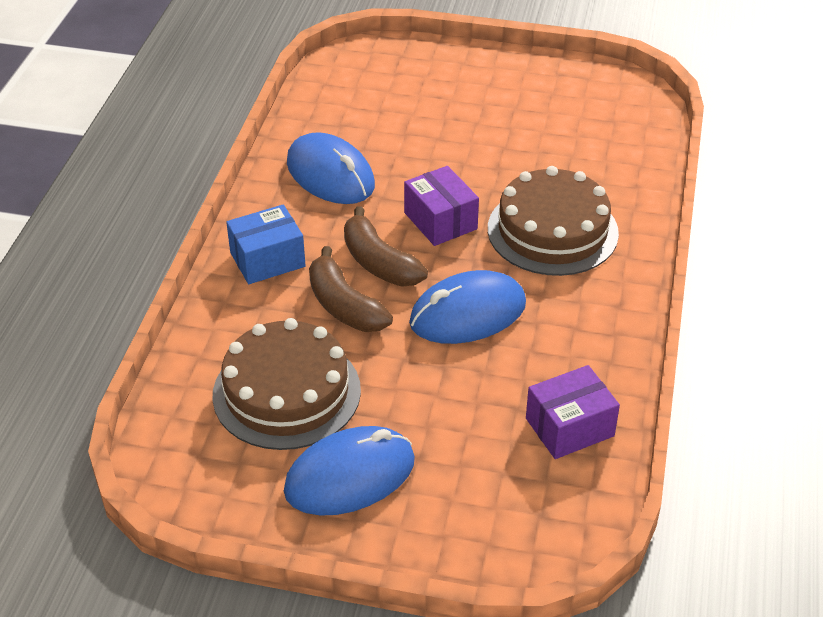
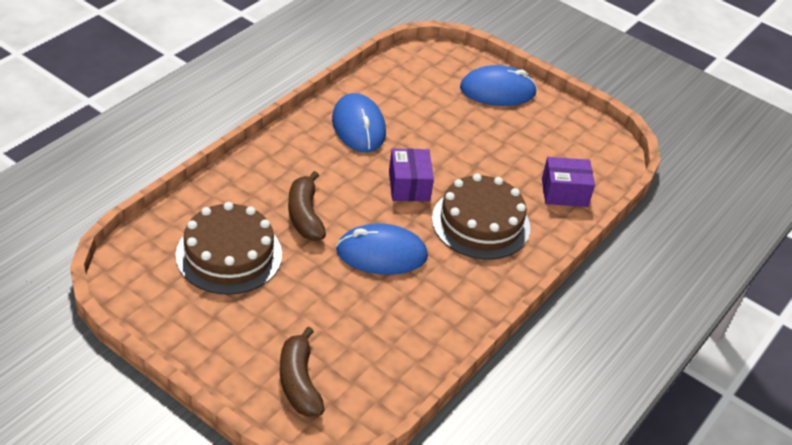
camera: 20 degrees right, 0 degrees up
blue box [226,204,305,284] -> none
blue mouse [284,426,415,516] -> blue mouse moved to [460,65,537,106]
brown banana [344,206,428,287] -> brown banana moved to [280,327,325,417]
purple box [526,365,620,459] -> purple box moved to [542,157,595,207]

